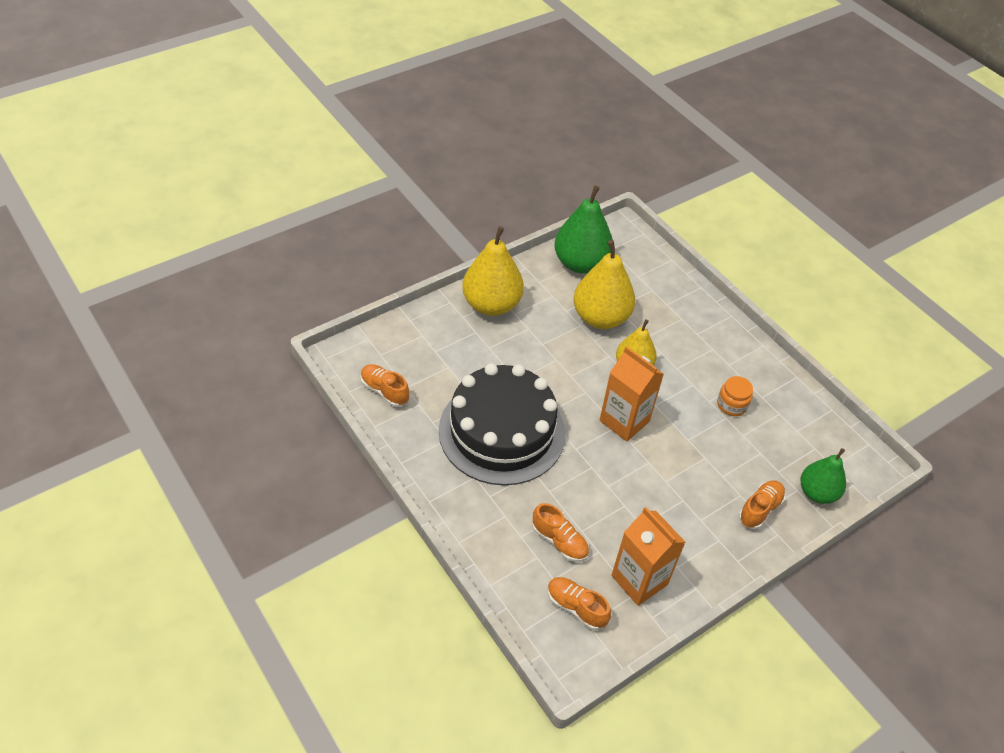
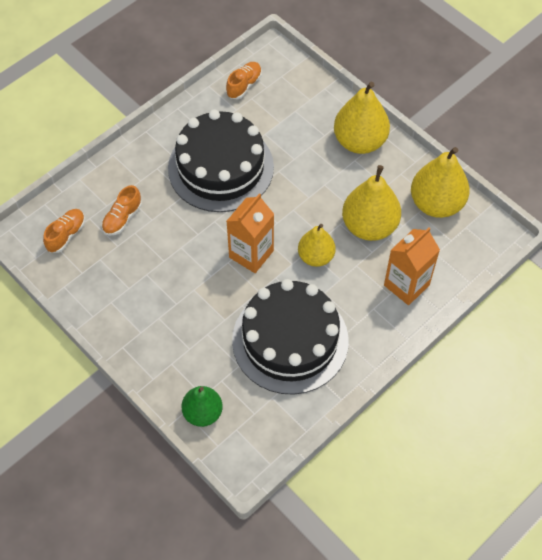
camera: 85 degrees right, 10 degrees up
green pear [554,185,613,274] -> yellow pear [411,147,470,218]
orange carton [611,507,685,606] -> orange carton moved to [384,227,440,305]
orange jar [717,376,753,416] -> black cake [232,279,349,395]
orange shoe [739,480,786,529] -> none

